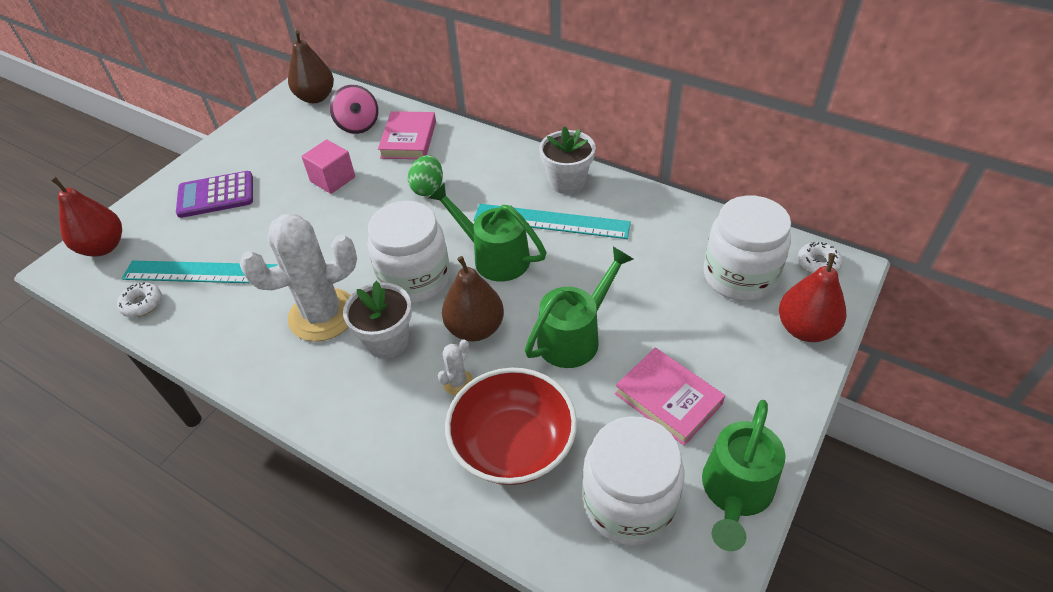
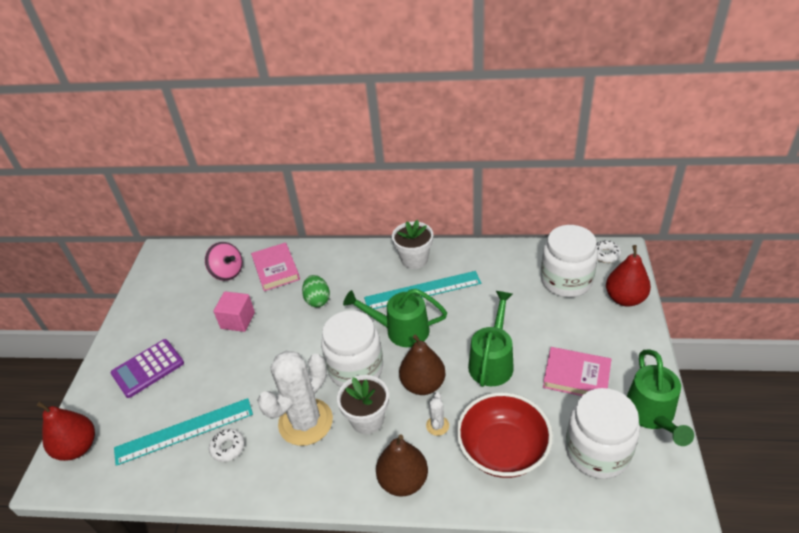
camera: 25 degrees left, 5 degrees down
white donut [117,283,162,317] -> white donut moved to [209,429,245,462]
brown pear [288,30,334,103] -> brown pear moved to [376,435,428,497]

